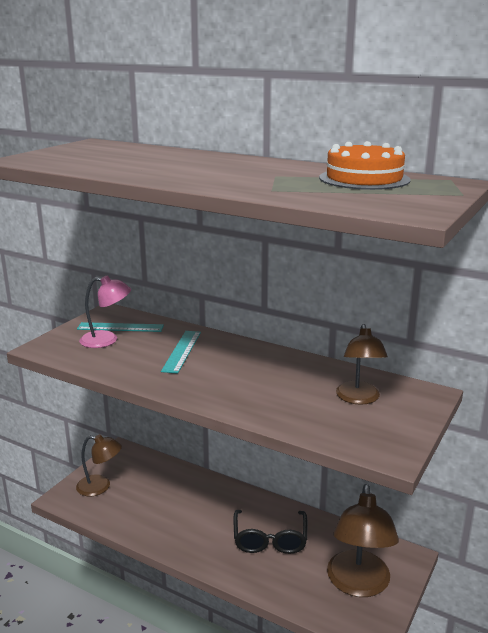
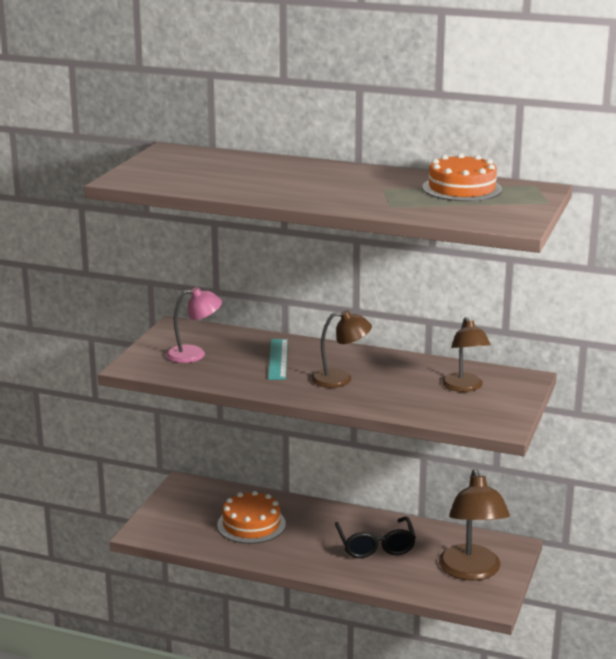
camera: 10 degrees left, 0 degrees up
brown lamp [76,434,122,496] -> brown lamp moved to [311,310,372,388]
turquoise ruler [77,322,164,332] -> none
none -> orange cake [217,491,286,544]

